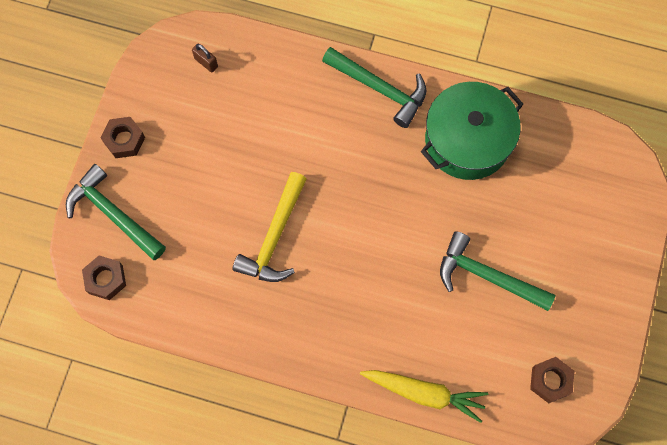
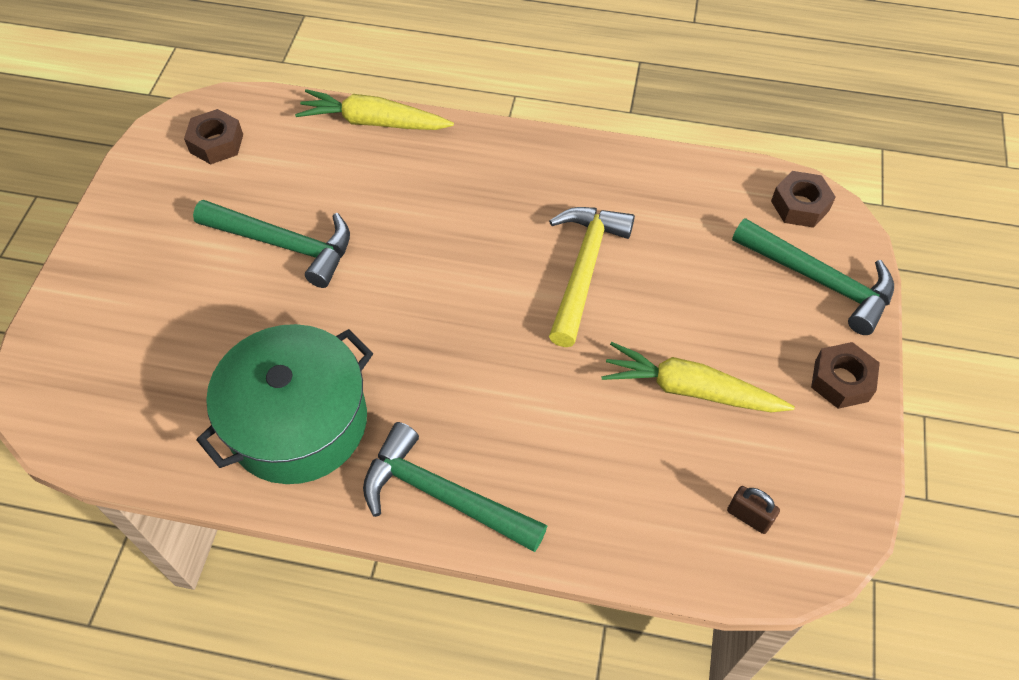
camera: 175 degrees right, 15 degrees down
none -> yellow carrot [601,342,795,412]

